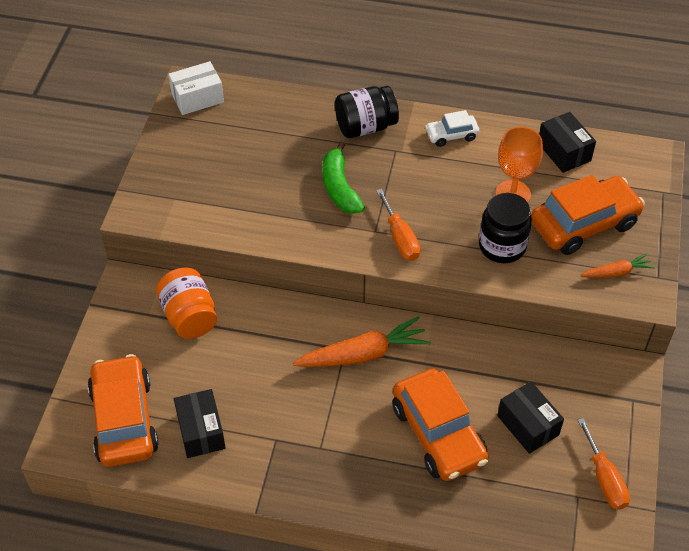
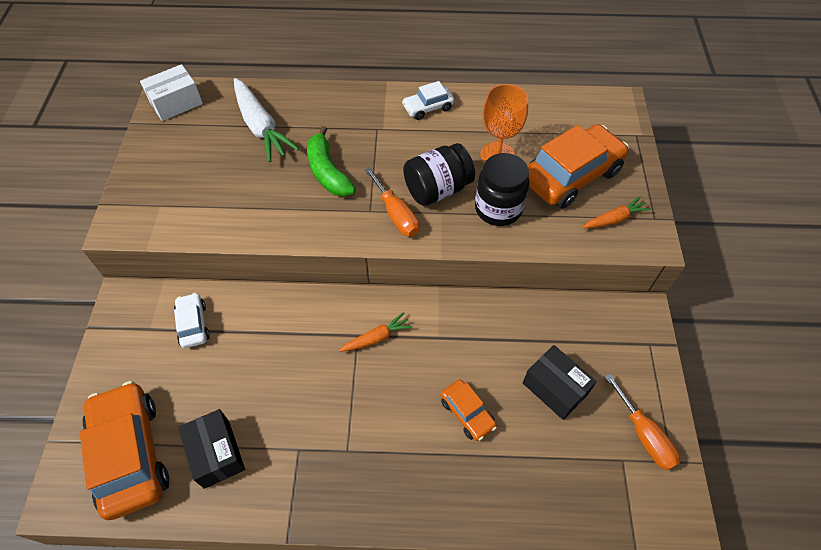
camera: 10 degrees left, 5 degrees up
orange jar [156,268,217,339] -> white car [174,293,210,348]
orange carrot [293,316,430,367] -> orange carrot [339,312,413,352], size x0.54
black jar [335,86,399,138] -> black jar moved to [403,143,475,206]
orange car [392,369,489,481] -> orange car [441,379,497,441], size x0.50
black box [539,112,596,173] -> none
none -> white carrot [234,78,299,162]

